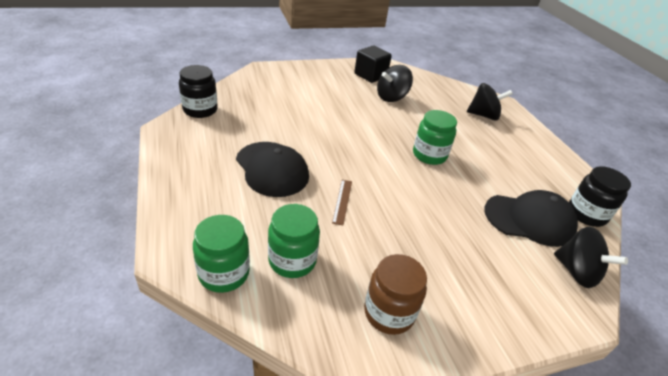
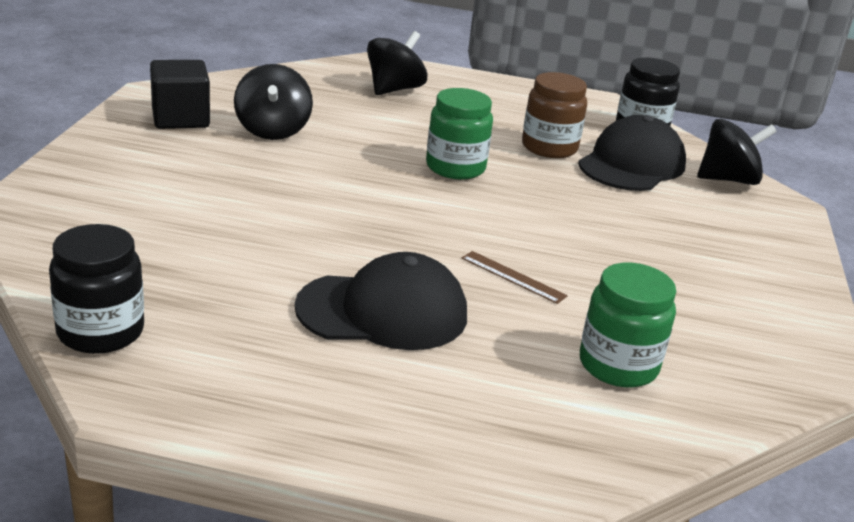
camera: 60 degrees left, 10 degrees down
green jar [193,215,250,293] -> none
brown jar [364,254,427,335] -> brown jar moved to [522,72,587,158]

